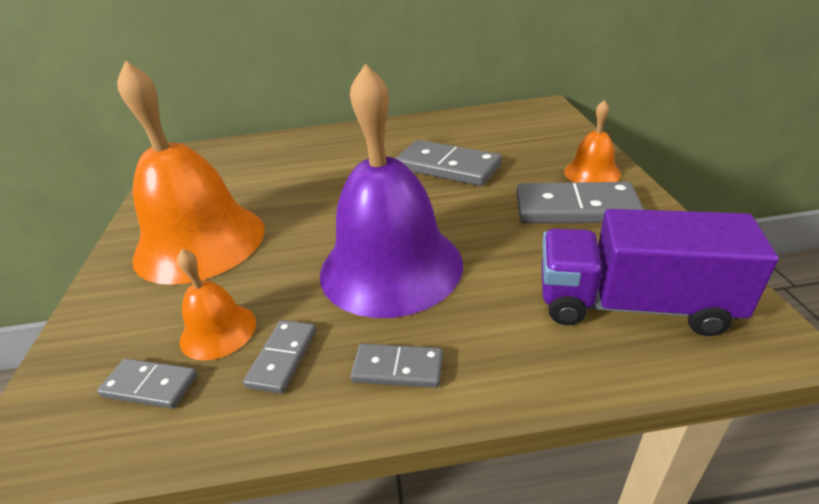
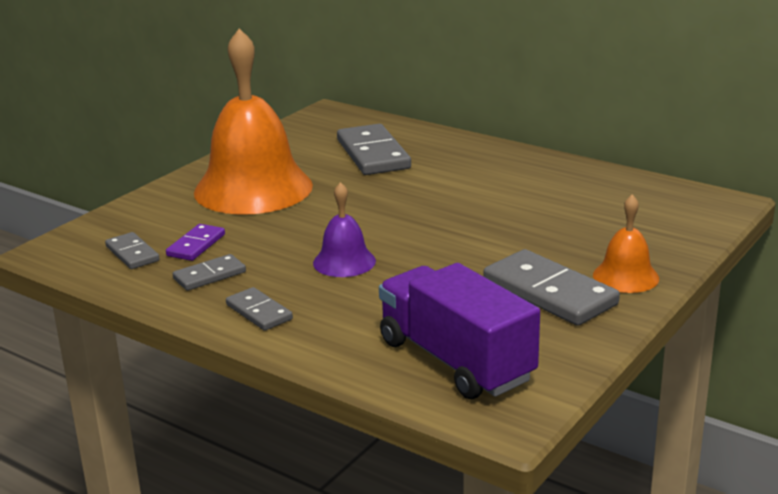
camera: 40 degrees right, 10 degrees down
orange bell [177,249,256,361] -> purple domino [166,224,225,261]
purple bell [320,64,463,318] -> purple bell [313,182,376,277], size x0.46
grey domino [395,140,502,186] -> grey domino moved to [337,124,411,175]

